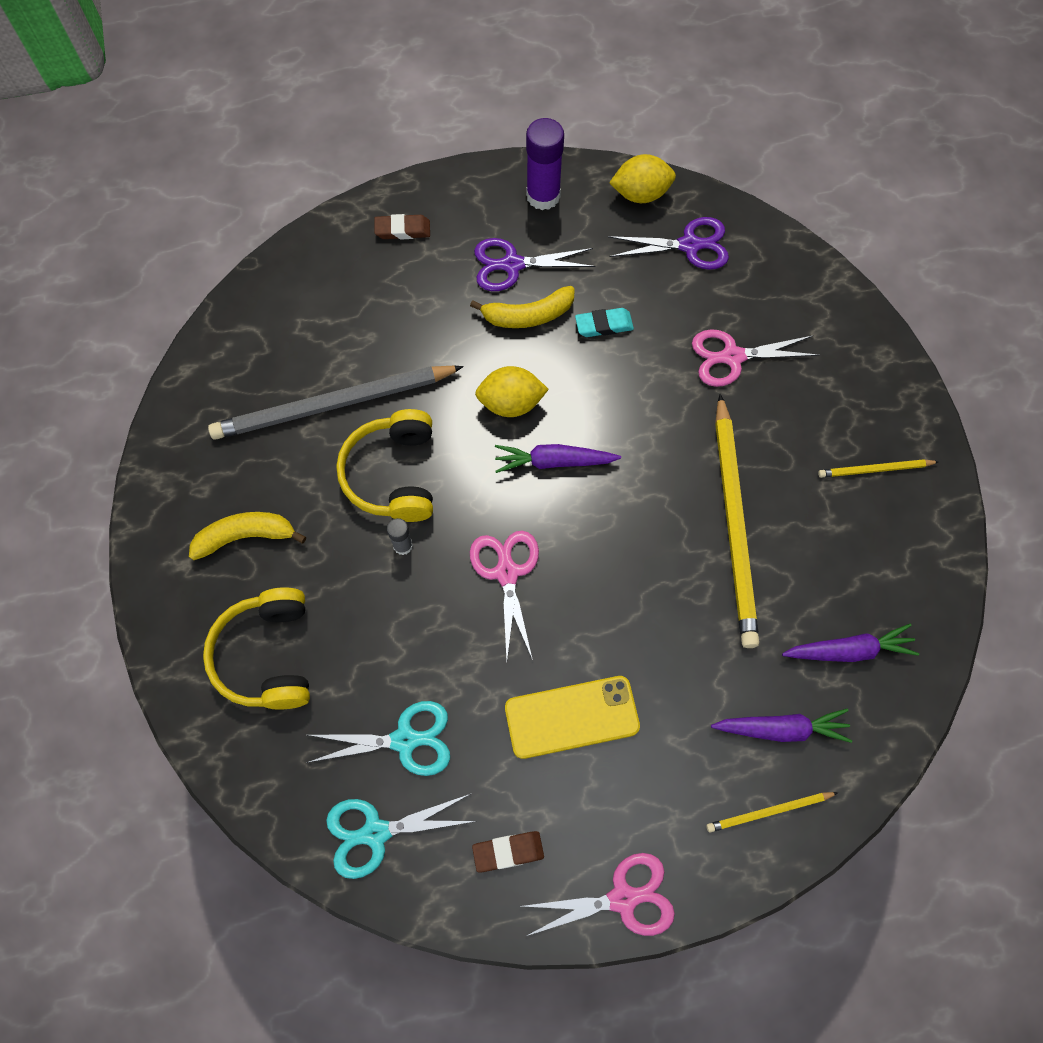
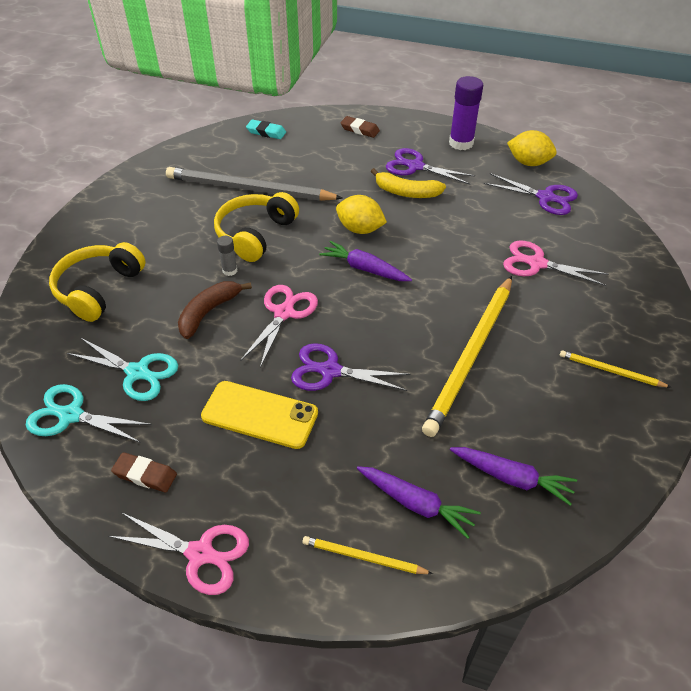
camera: 30 degrees right, 20 degrees down
yellow banana [189,512,306,560] -> none
turquoise eraser [575,308,634,337] -> turquoise eraser moved to [246,119,286,139]
none -> brown banana [178,281,252,339]
none -> purple scissors [291,343,411,391]

